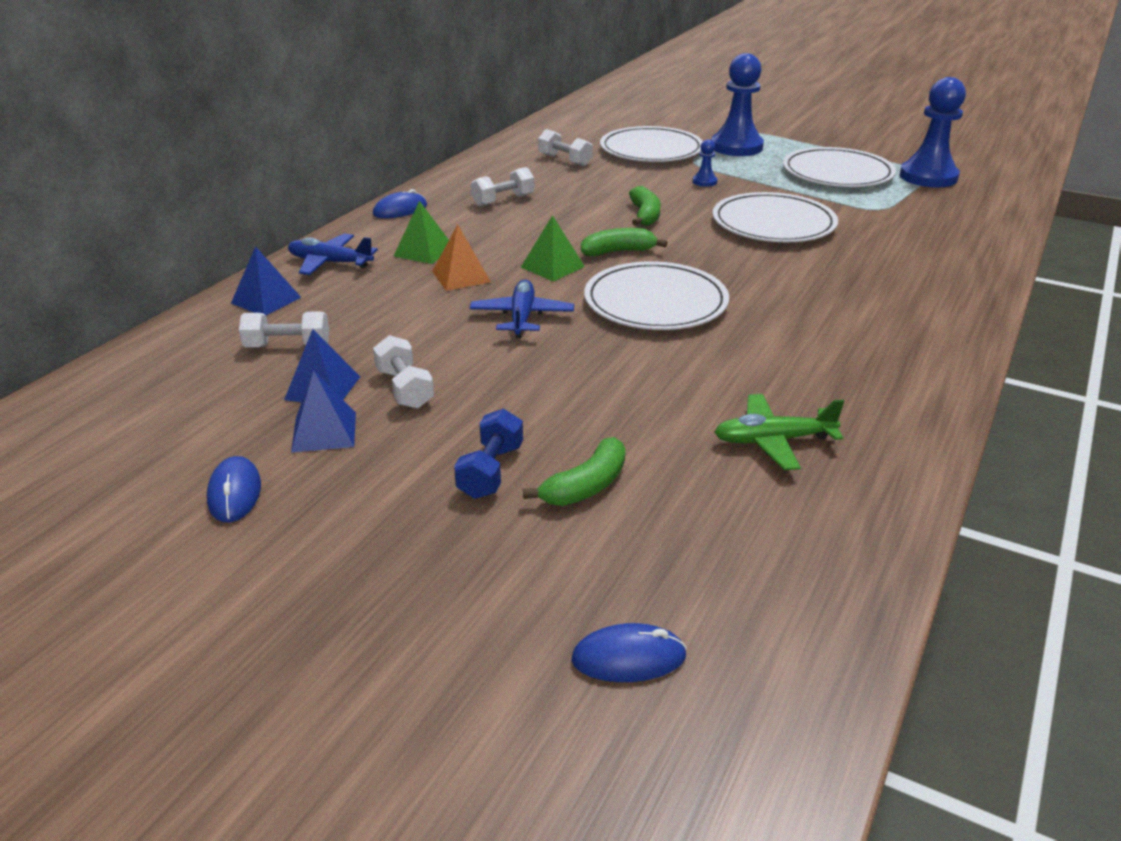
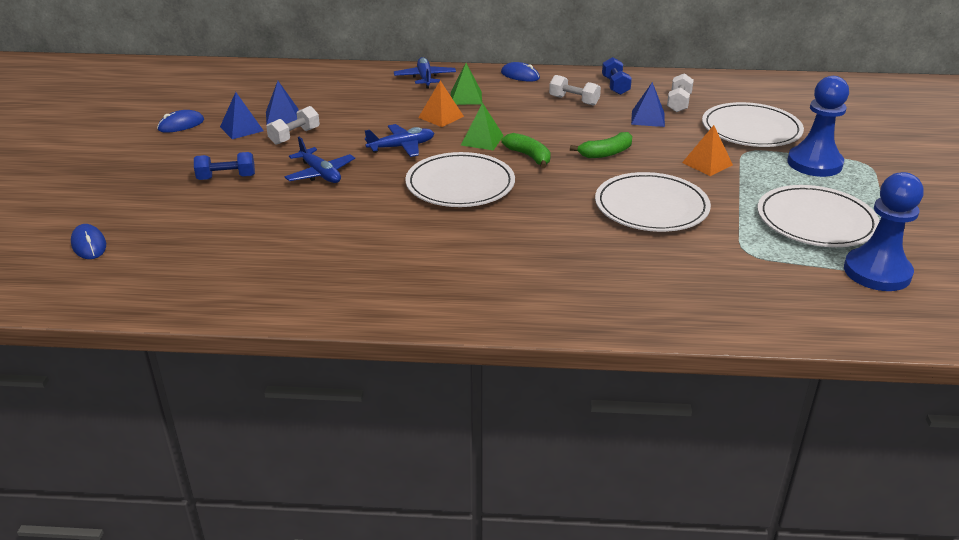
camera: 65 degrees right, 0 degrees up
blue pyramid [231,246,301,315] -> blue pyramid moved to [631,82,665,127]
white dumbbell [239,311,329,347] -> none
green banana [523,437,625,506] -> none
blue pawn [692,139,718,187] -> orange pyramid [682,125,733,176]
green plane [715,394,844,470] -> none
none -> blue plane [285,137,355,183]
none -> blue dumbbell [602,57,632,95]

